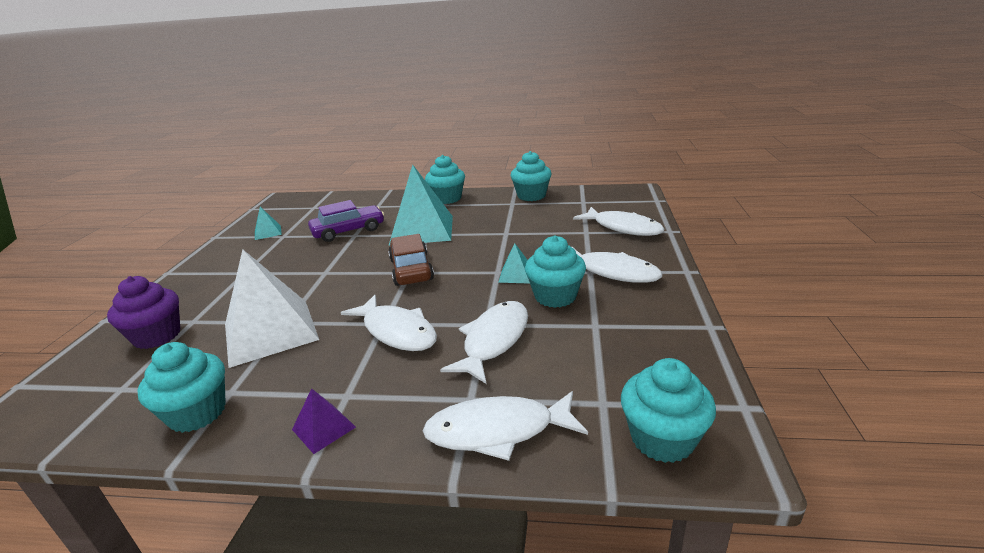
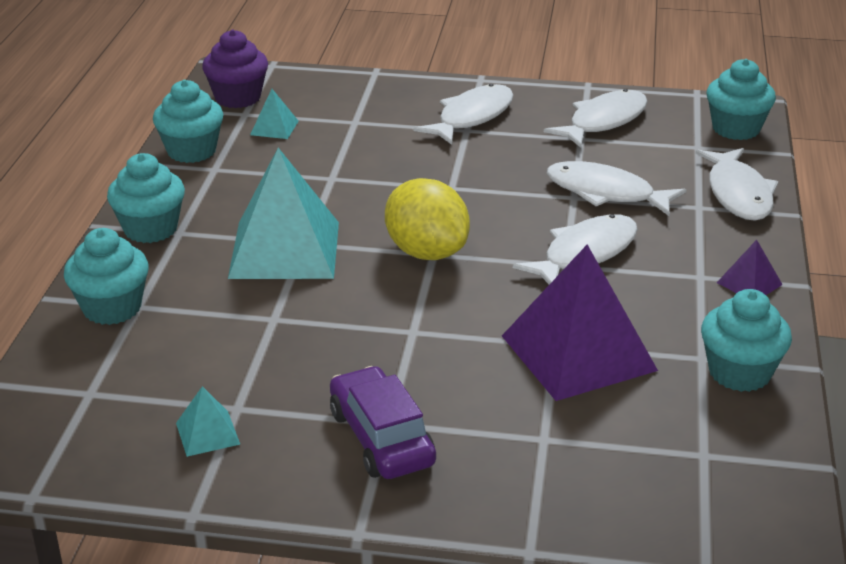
camera: 90 degrees left, 5 degrees up
purple cupcake [107,276,180,349] -> purple cupcake moved to [202,30,268,108]
white pyramid [225,249,319,368] -> purple pyramid [502,244,658,401]
purple car [308,200,384,242] -> purple car moved to [330,366,436,479]
brown car [388,234,434,286] -> yellow lemon [385,178,470,260]
turquoise pyramid [498,243,530,284] -> turquoise pyramid moved to [250,89,298,139]
turquoise cupcake [525,235,586,308] -> turquoise cupcake moved to [64,228,149,325]
white fish [573,207,664,236] -> white fish moved to [544,89,648,148]

